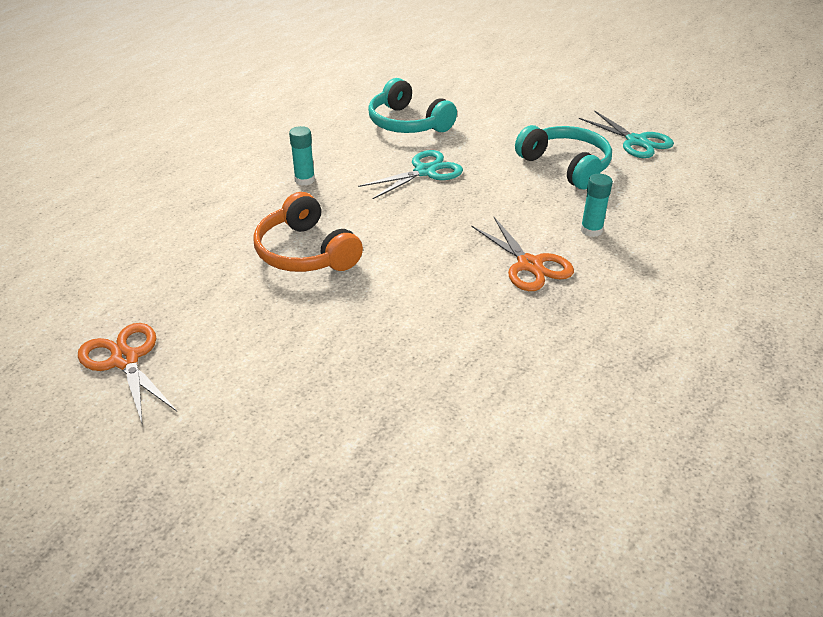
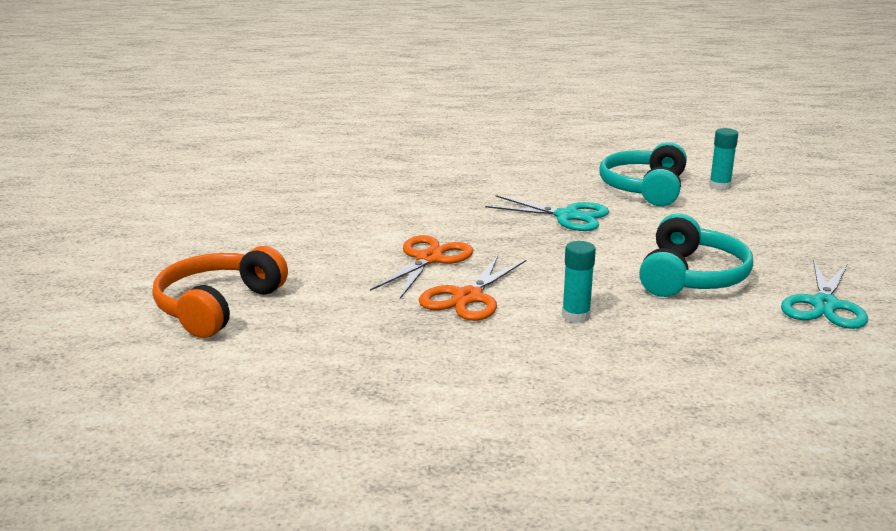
camera: 60 degrees right, 15 degrees down
orange scissors [78,323,177,426] -> orange scissors moved to [370,235,473,299]
orange headphones [253,192,363,272] -> orange headphones moved to [153,246,288,338]
turquoise glue stick [289,126,315,186] -> turquoise glue stick moved to [709,128,738,190]

